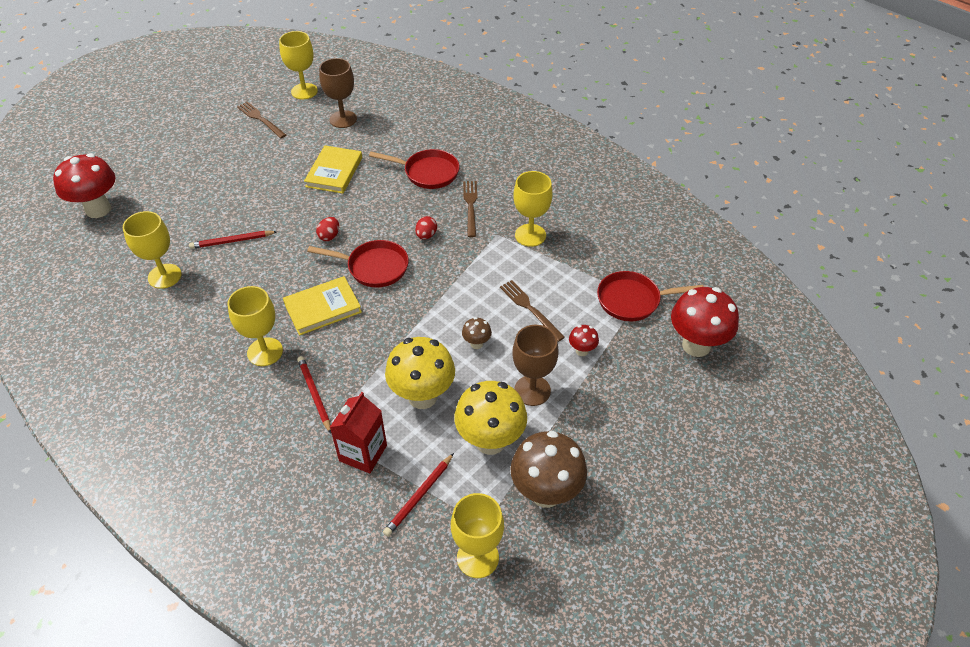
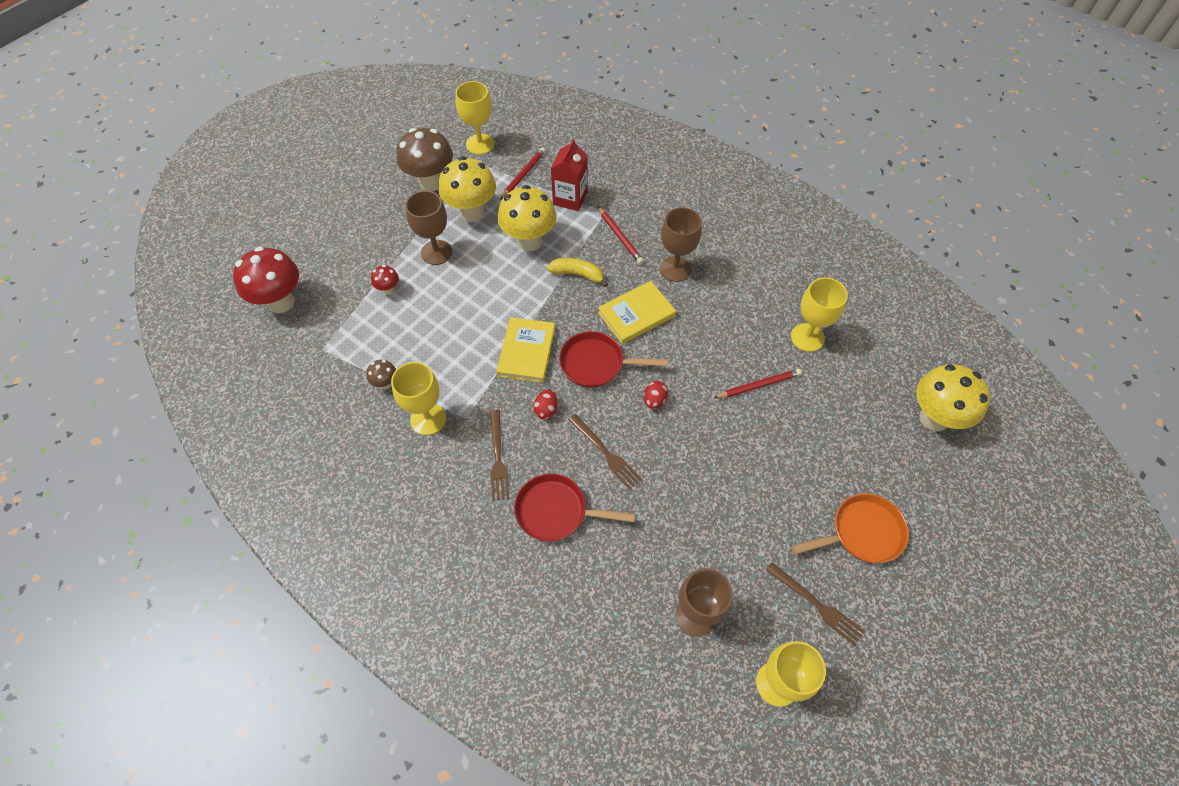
camera: 175 degrees right, 10 degrees up
red mushroom [53,153,115,218] -> yellow mushroom [916,364,990,431]
yellow goblet [227,286,283,366] -> brown goblet [660,207,702,282]
yellow book [304,145,362,194] -> yellow book moved to [496,317,555,383]
brown mushroom [462,317,492,349] -> brown mushroom moved to [366,360,396,389]
brown fork [500,280,565,342] -> brown fork moved to [568,414,642,490]
red pan [597,271,704,321] -> none
none -> yellow banana [547,258,608,287]
none -> orange pan [792,493,909,563]

